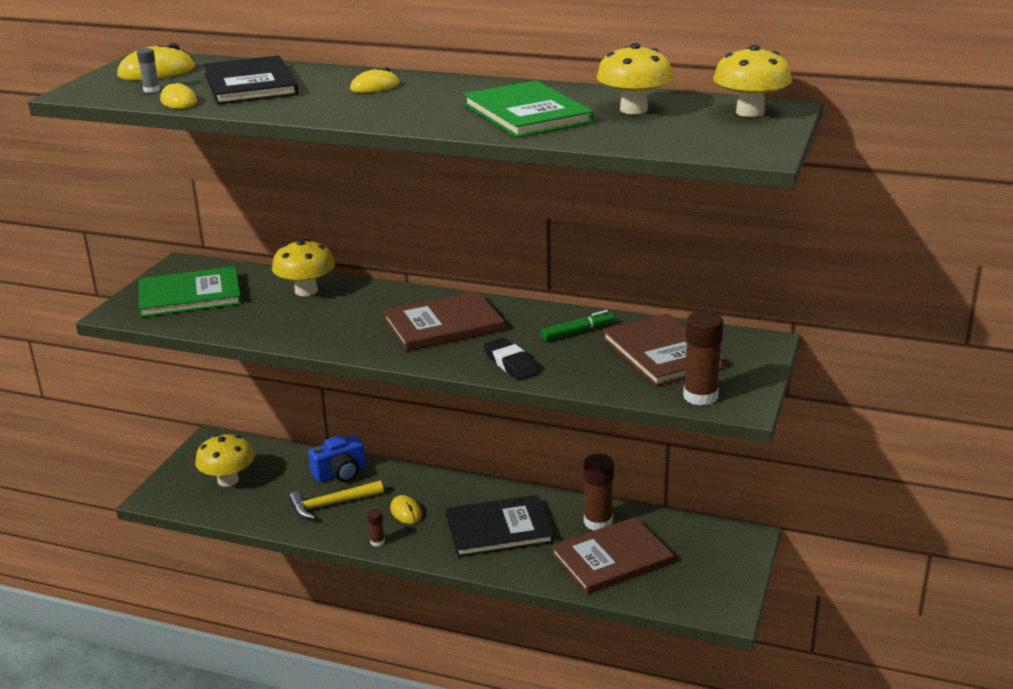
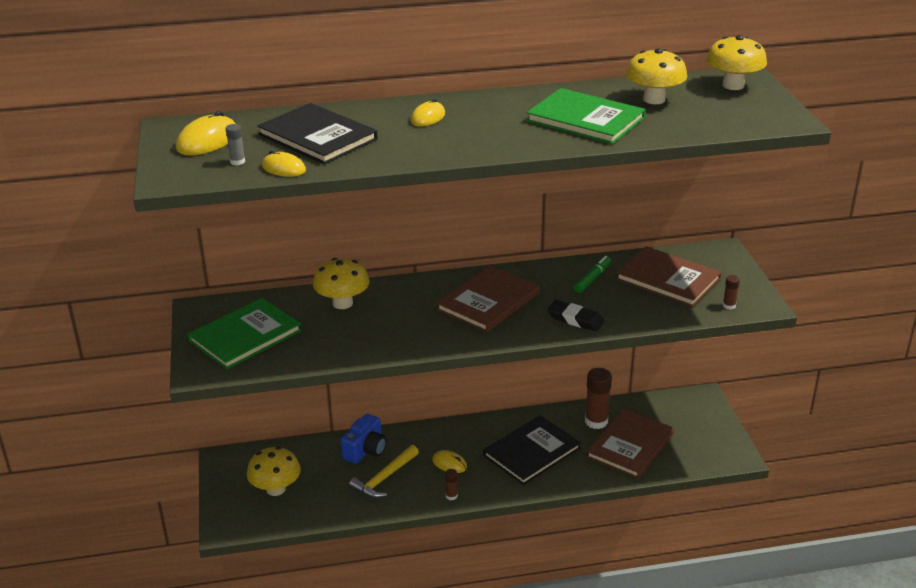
camera: 30 degrees left, 5 degrees up
brown glue stick [683,311,724,406] -> brown glue stick [723,275,740,310], size x0.49

